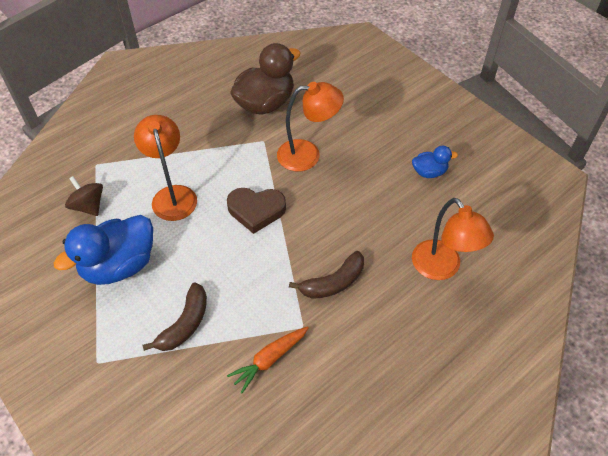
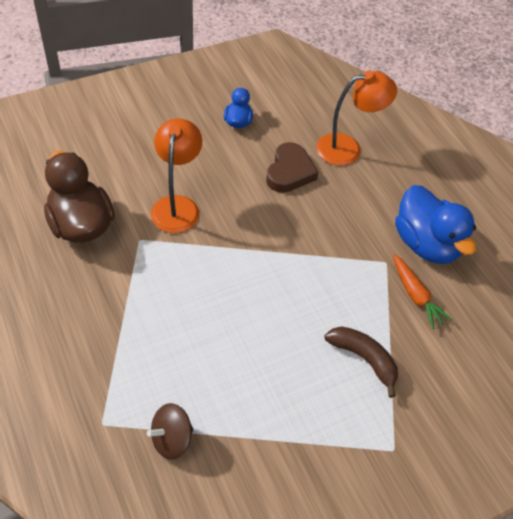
camera: 80 degrees left, 0 degrees up
blue duck [54,215,153,285] -> blue duck moved to [395,185,476,264]
orange lamp [134,115,197,221] -> none
brown heart [227,188,286,234] -> brown heart moved to [266,142,318,193]
brown banana [289,251,364,299] -> none

